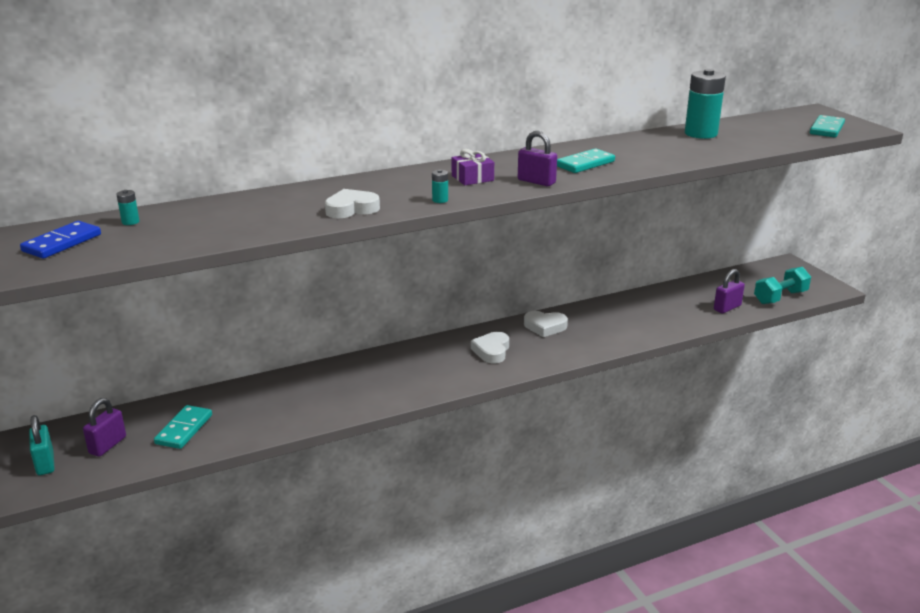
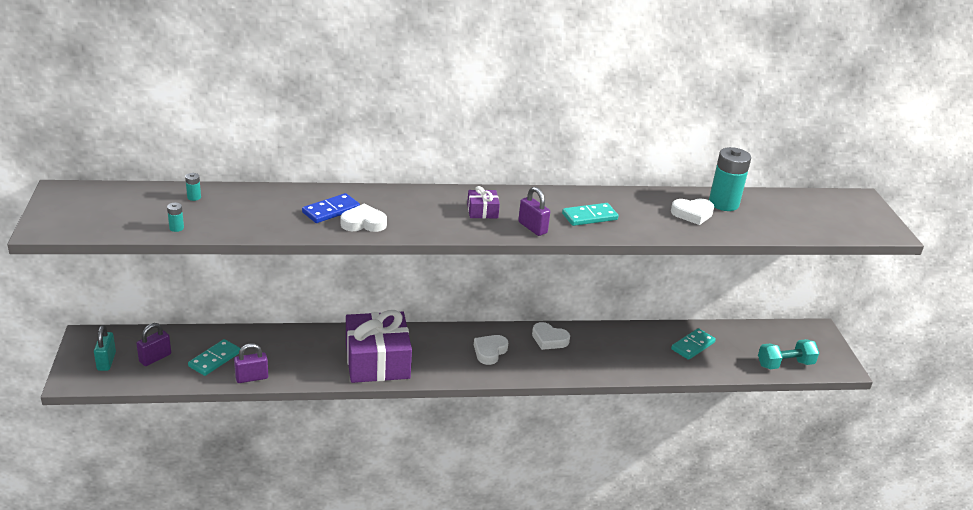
camera: 15 degrees right, 5 degrees up
blue domino [20,221,101,259] -> blue domino moved to [302,193,360,223]
turquoise battery [432,169,448,203] -> turquoise battery moved to [167,203,184,232]
purple padlock [714,269,745,313] -> purple padlock moved to [234,343,268,383]
turquoise domino [810,115,845,137] -> turquoise domino moved to [671,328,716,360]
none -> purple gift [346,310,412,383]
none -> white heart [671,198,714,225]

